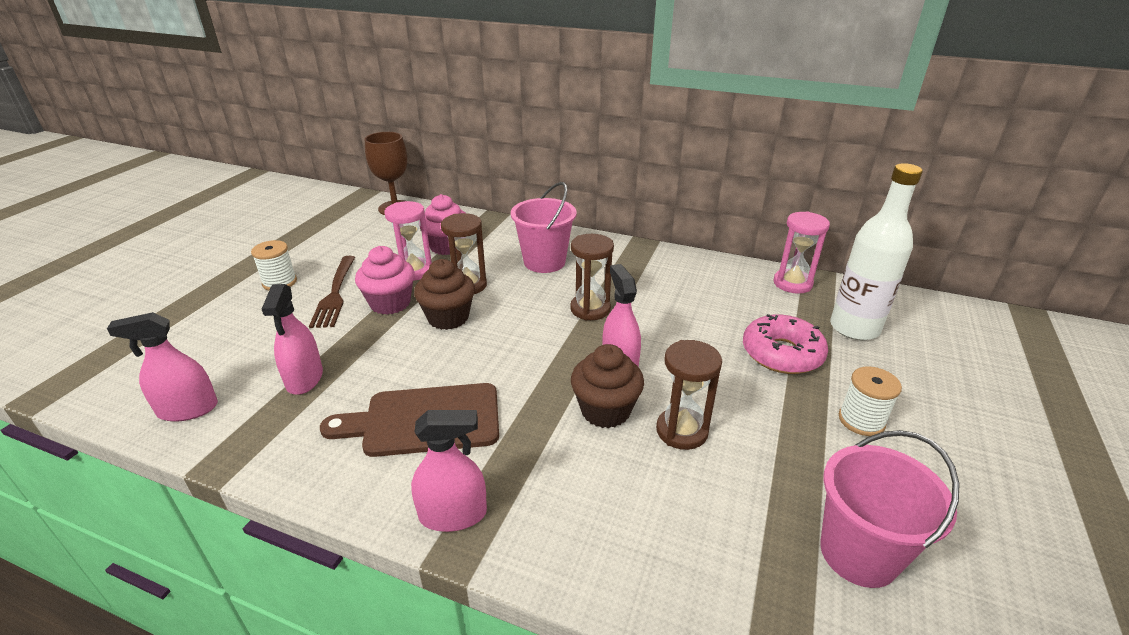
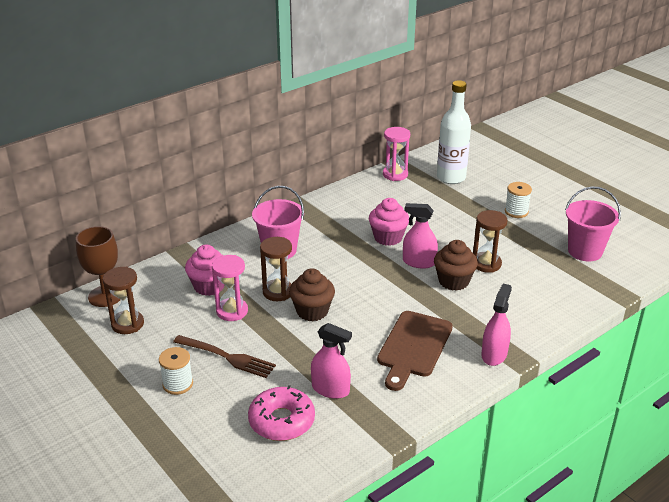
camera: 60 degrees left, 0 degrees up
pink spray bottle [107,312,218,422] -> none
pink cupcake [355,246,415,315] -> pink cupcake moved to [369,198,409,246]
brown hourglass [570,234,614,321] -> brown hourglass moved to [103,267,144,334]
pink donut [743,314,828,374] -> pink donut moved to [248,385,315,441]

